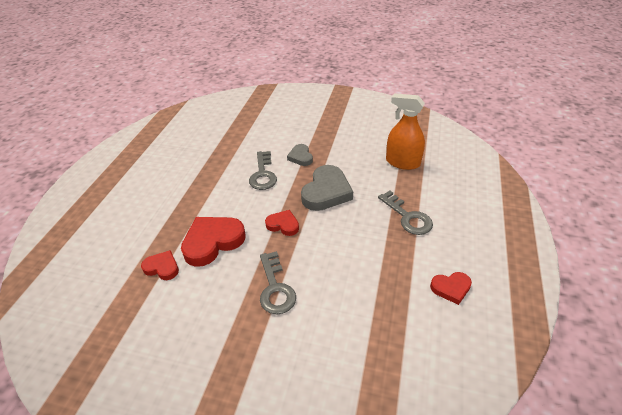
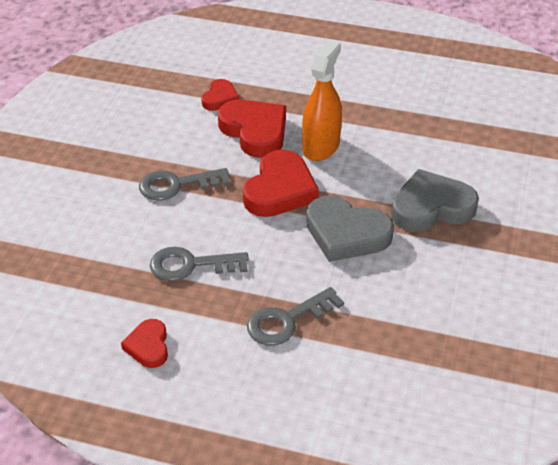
camera: 90 degrees right, 0 degrees up
grey key [249,151,277,190] -> grey key moved to [150,247,249,281]
red heart [265,210,299,236] -> red heart [243,150,319,217], size x1.81
grey heart [287,144,313,166] -> grey heart [391,169,479,232], size x1.81
orange spray bottle [386,93,425,170] -> orange spray bottle moved to [302,40,342,161]

